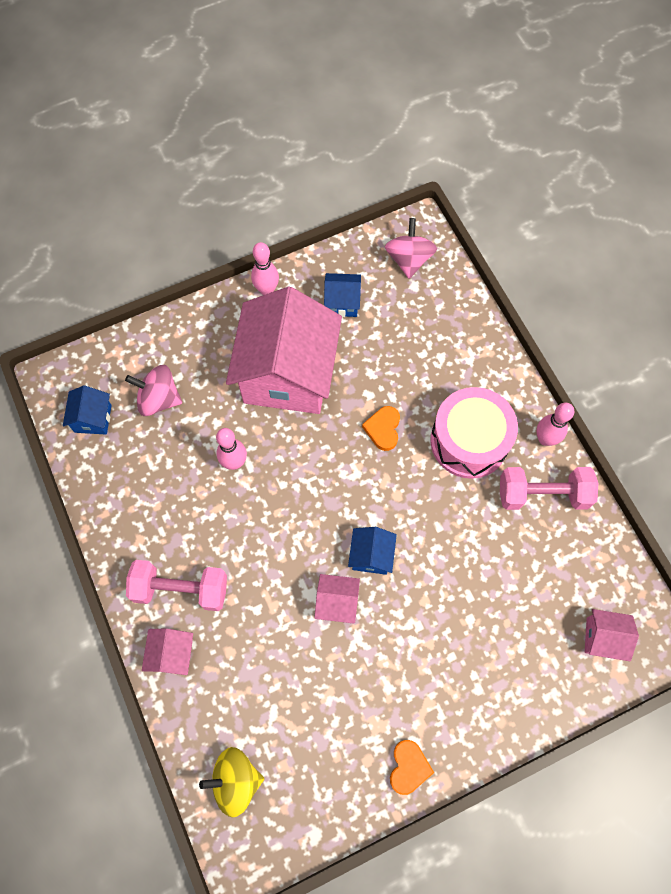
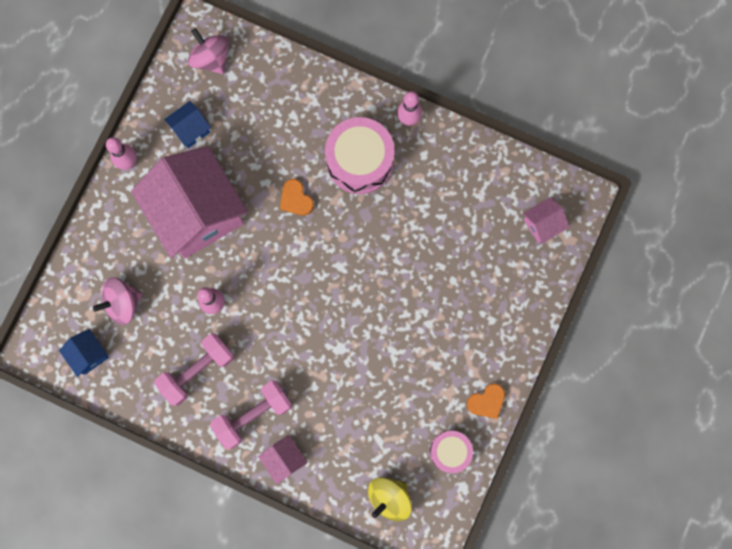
camera: 40 degrees left, 10 degrees up
pink house [314,574,360,624] -> none
blue house [348,527,397,575] -> none
orange heart [390,740,434,795] -> orange heart turned 90 degrees clockwise [467,384,505,419]
pink dumbbell [500,467,598,510] -> pink dumbbell moved to [154,333,234,406]
none -> pink drum [430,431,473,473]

